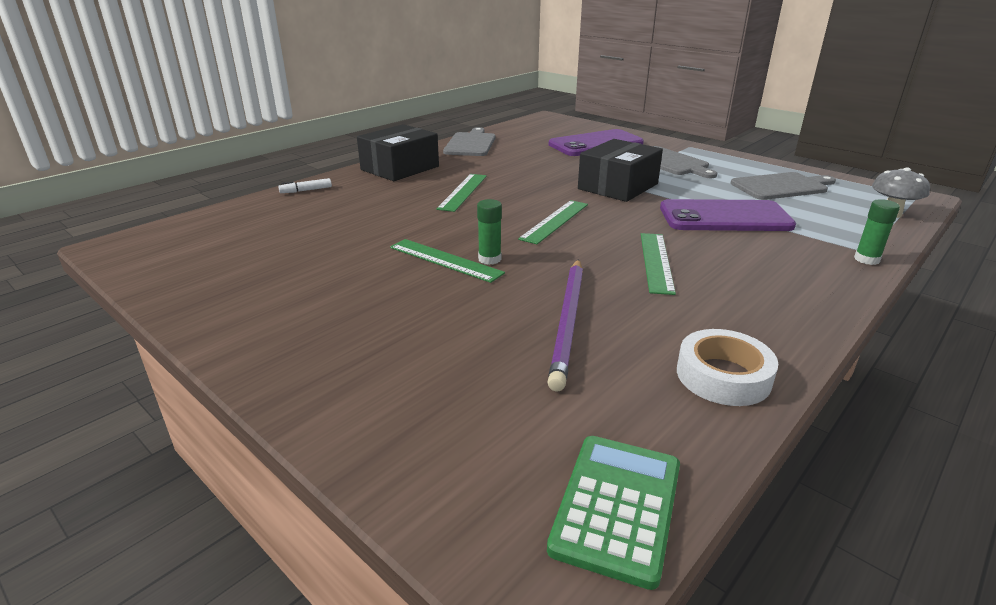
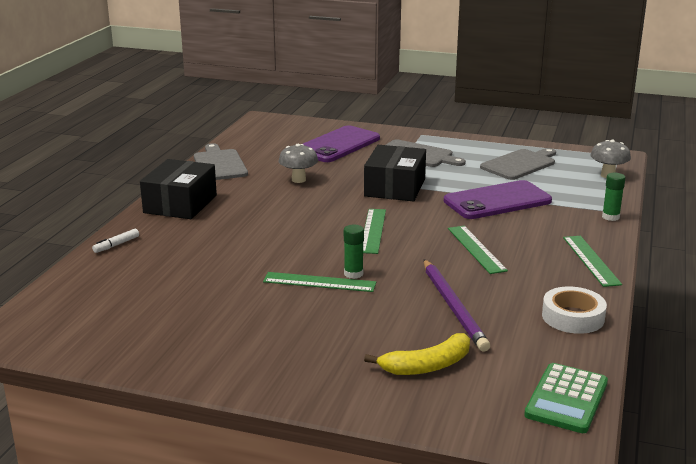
camera: 25 degrees left, 5 degrees down
green ruler [436,174,487,212] -> green ruler moved to [563,236,622,287]
green calculator [547,436,680,590] -> green calculator turned 150 degrees counterclockwise [524,363,608,433]
none -> grey mushroom [278,144,318,183]
none -> yellow banana [364,333,470,375]

